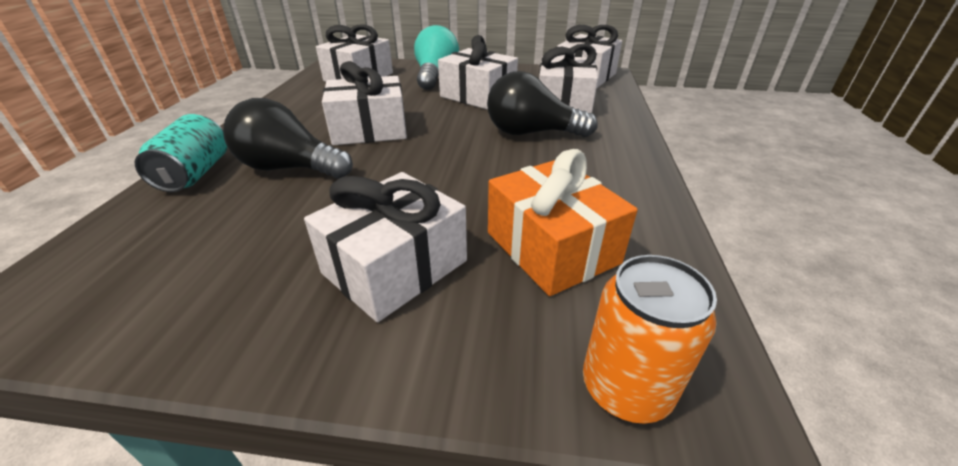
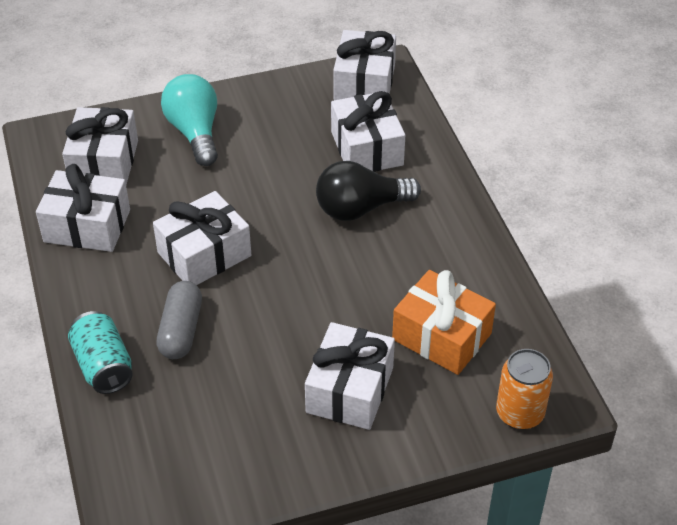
camera: 25 degrees left, 10 degrees up
black light bulb [223,98,353,179] -> grey capsule [156,281,202,359]
white gift [438,35,518,110] -> white gift moved to [36,164,130,252]

